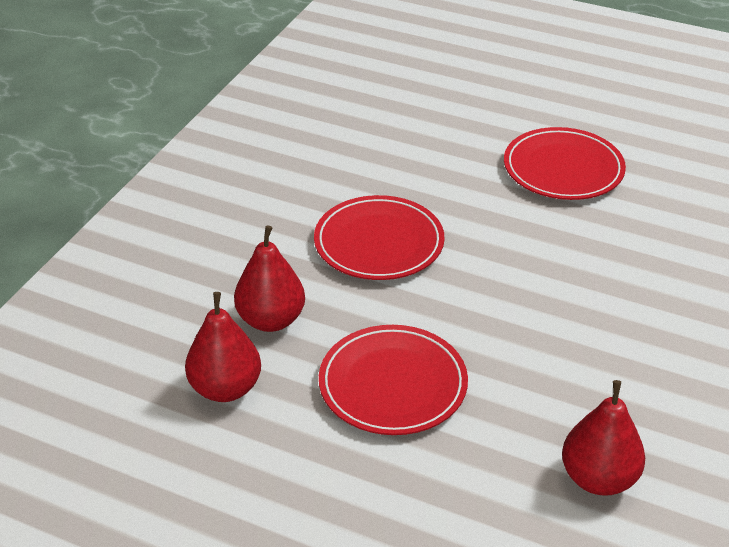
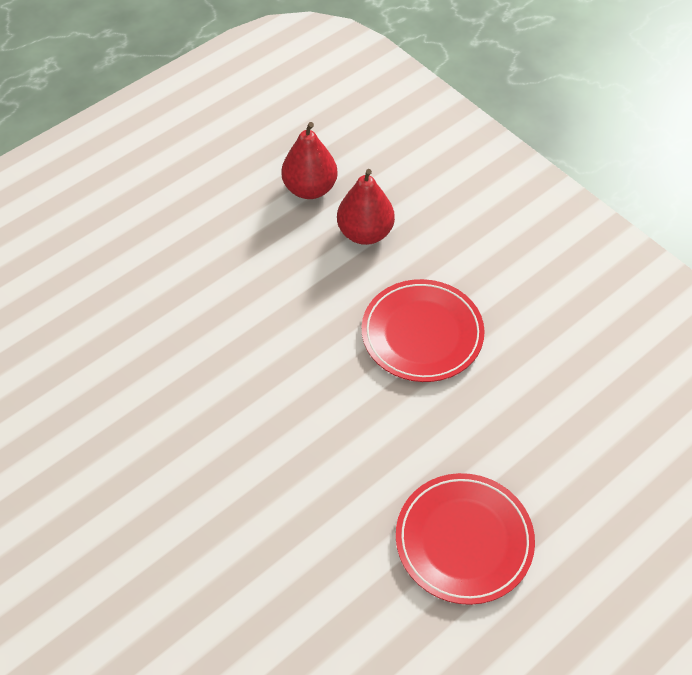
camera: 115 degrees right, 15 degrees up
red plate [319,325,468,435] -> none
red pear [562,380,645,496] -> none

